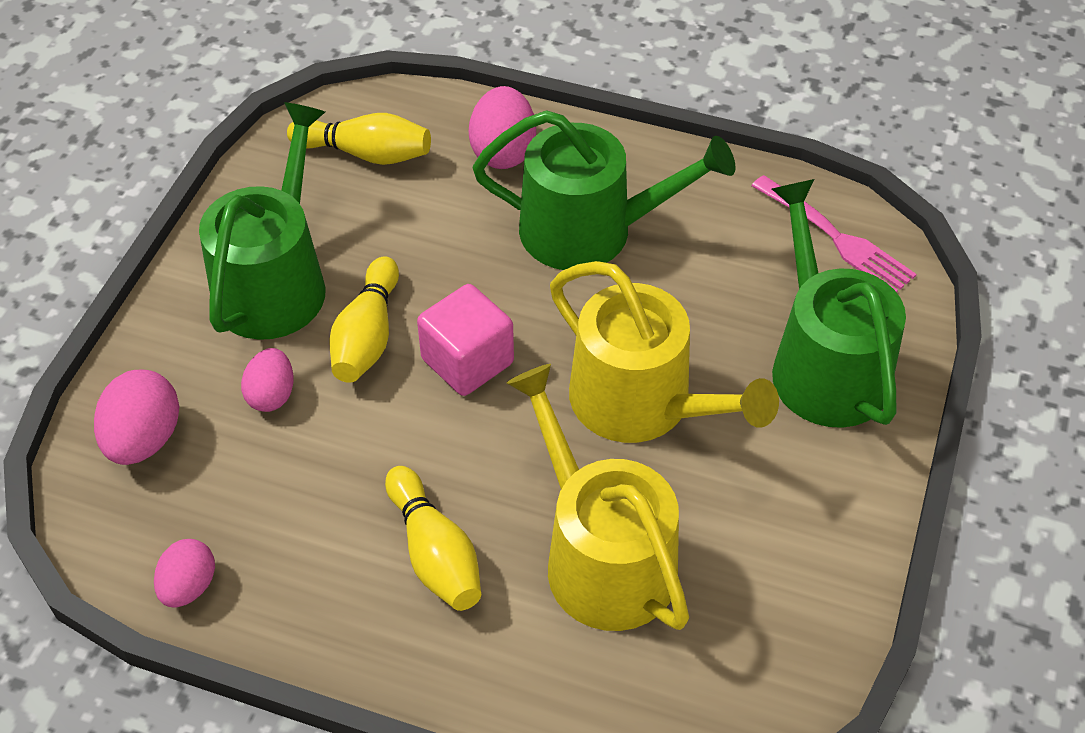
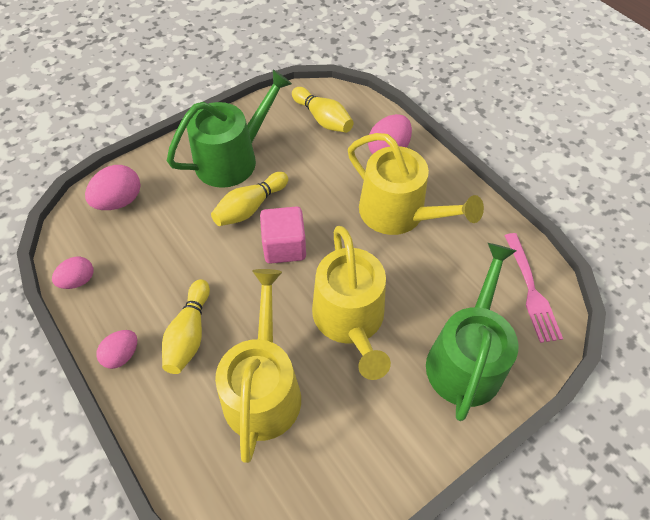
camera: 35 degrees right, 5 degrees up
pink egg [241,348,294,412] -> pink egg moved to [96,330,137,369]
green watering can [473,110,735,270] -> yellow watering can [348,133,484,235]

